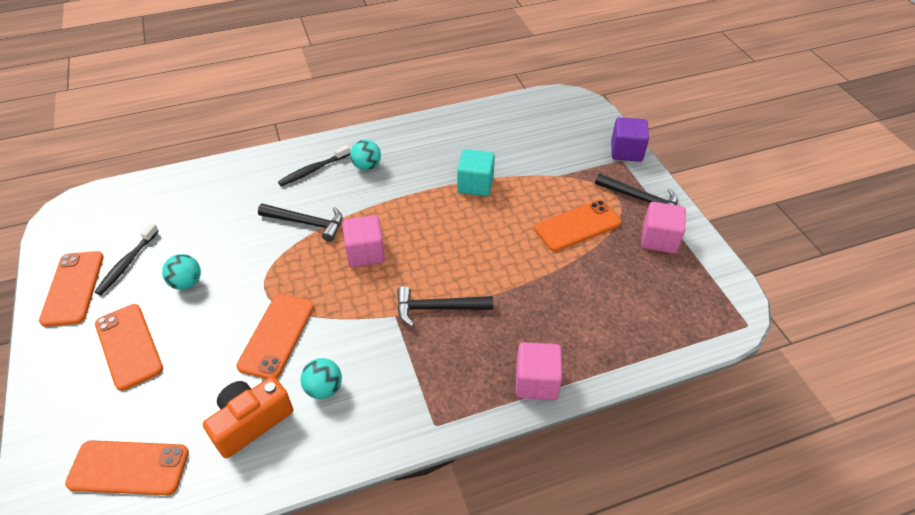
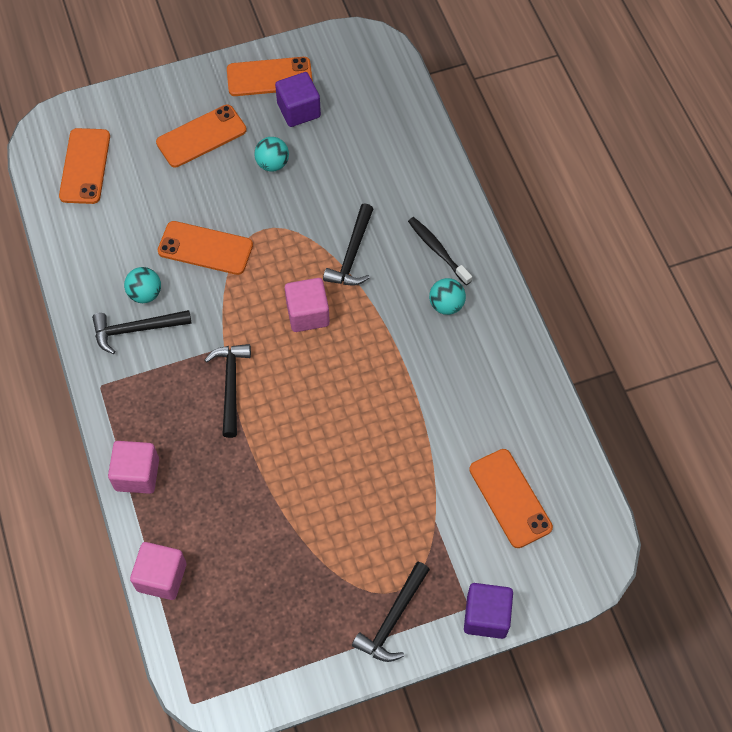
camera: 90 degrees right, 15 degrees up
black toothbrush [95,223,159,295] -> purple cube [275,72,321,127]
orange camera [203,376,293,458] -> none
turquoise cube [457,149,495,196] -> none
orange phone [534,200,621,252] -> orange phone moved to [469,449,553,548]
pink cube [641,202,686,254] -> pink cube moved to [130,542,186,600]
none -> black hammer [92,310,192,354]

